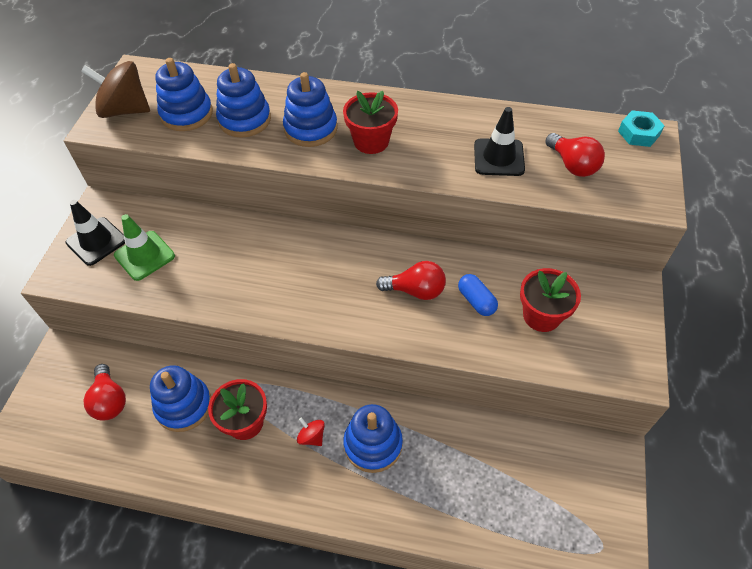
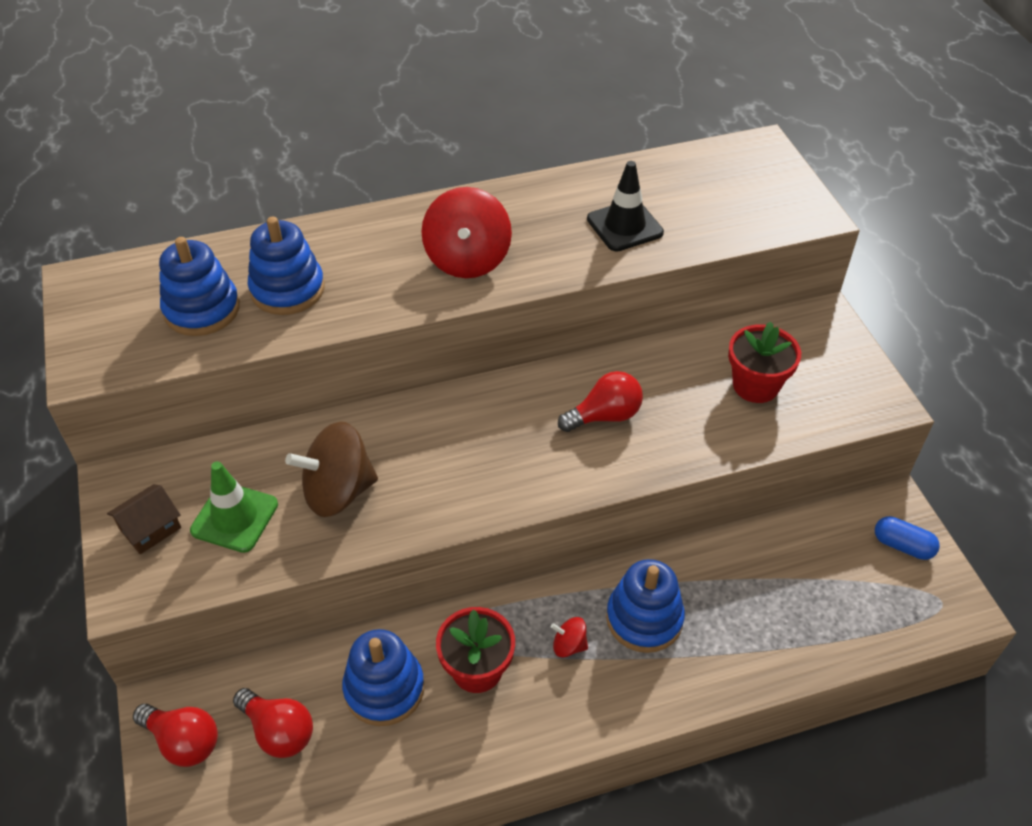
camera: 30 degrees left, 5 degrees down
black traffic cone [66,200,125,266] -> brown house [107,484,181,554]
brown spinning top [81,61,150,118] -> brown spinning top moved to [285,421,378,517]
blue stacking toy [283,72,338,147] -> none
red flower pot [343,91,398,154] -> red spinning top [421,187,512,278]
blue capsule [458,274,498,316] -> blue capsule moved to [875,516,940,560]
red light bulb [545,133,605,177] -> red light bulb moved to [133,704,218,767]
turquoise nut [618,110,665,147] -> none

